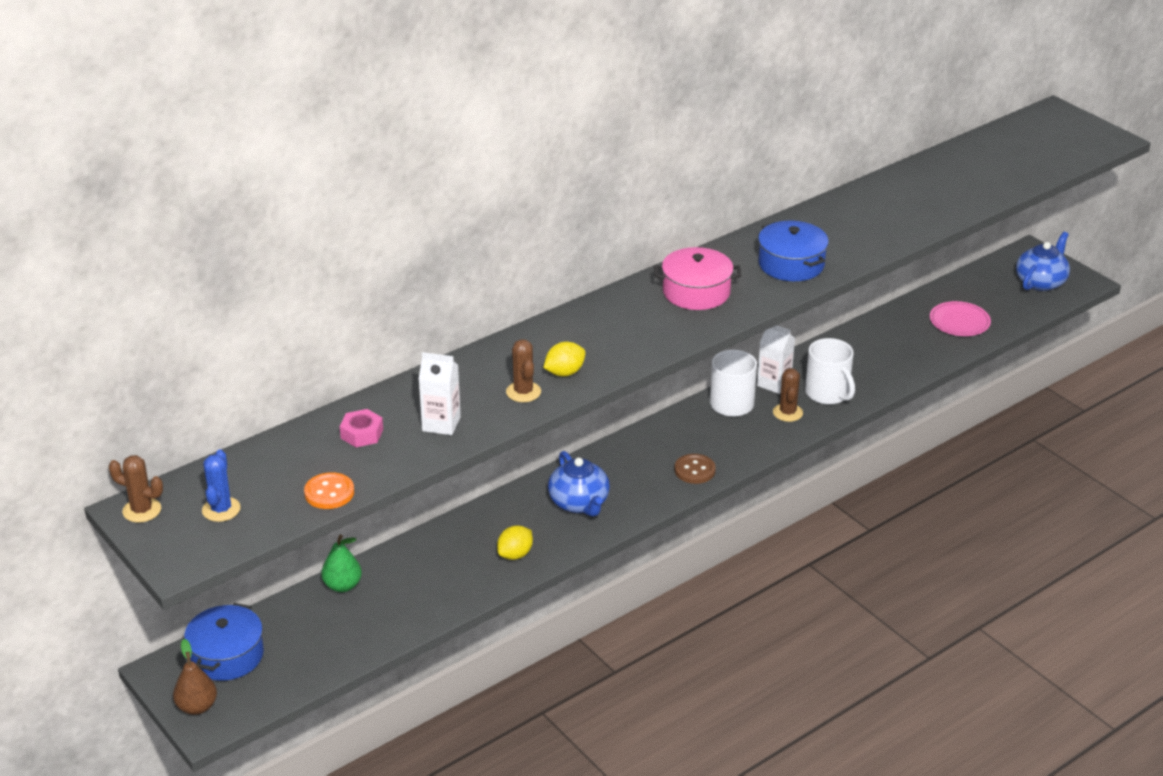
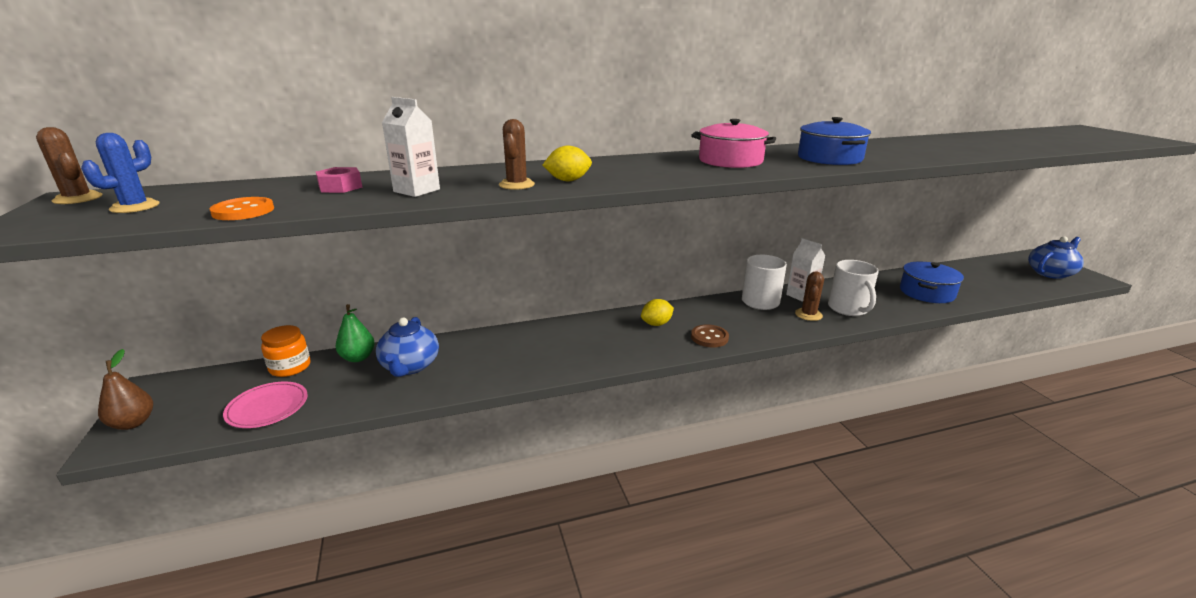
camera: 20 degrees right, 10 degrees down
blue pot [184,603,264,681] -> blue pot moved to [900,262,964,303]
yellow lemon [497,525,533,560] -> yellow lemon moved to [641,299,674,326]
blue teapot [548,451,610,517] -> blue teapot moved to [376,317,439,377]
pink plate [930,301,991,336] -> pink plate moved to [223,381,308,428]
none -> orange jar [261,325,311,377]

